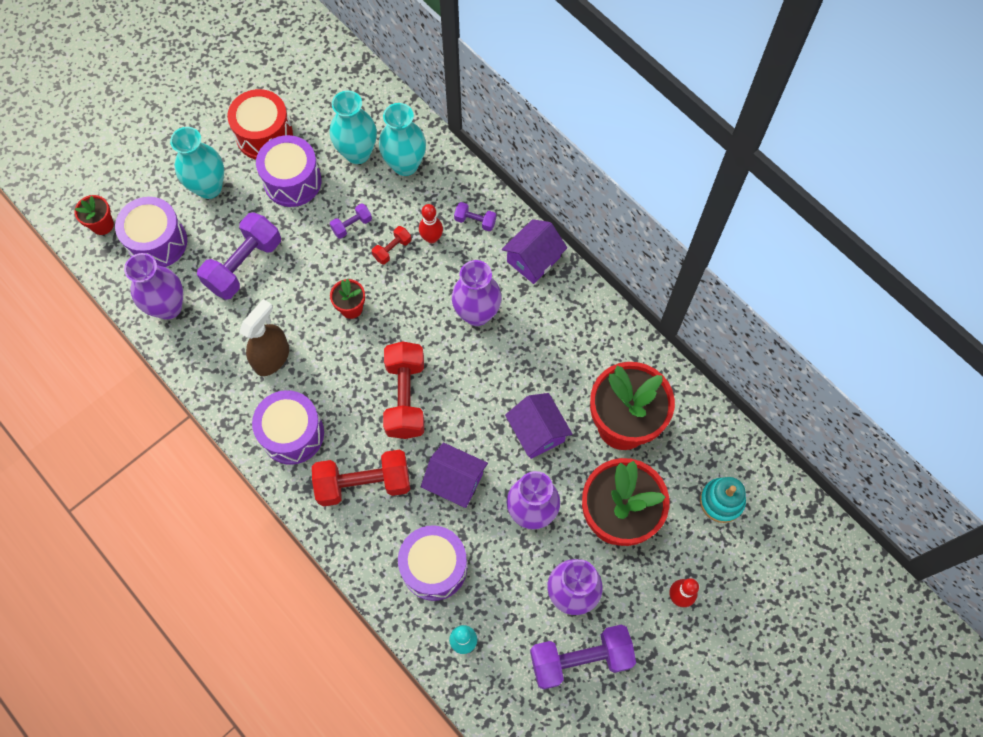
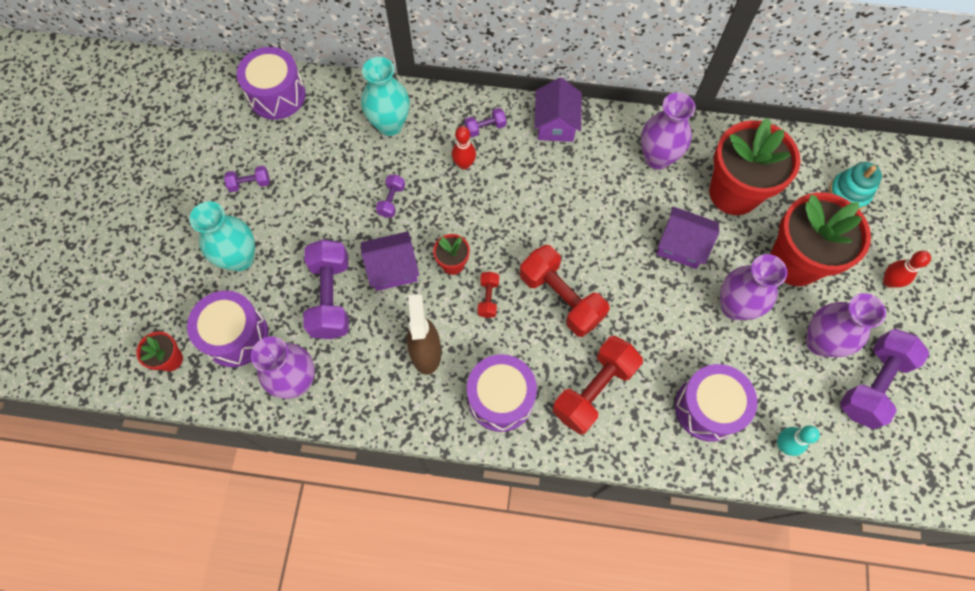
camera: 40 degrees left, 0 degrees up
red drum [227,89,293,159] -> purple dumbbell [224,166,270,192]
purple drum [256,135,322,207] -> purple drum moved to [237,47,306,120]
turquoise vase [330,91,377,164] -> none
red dumbbell [372,226,411,265] -> red dumbbell moved to [478,272,499,318]
purple house [421,443,488,508] -> purple house moved to [361,231,419,291]
purple vase [452,260,501,326] -> purple vase moved to [641,92,696,170]

